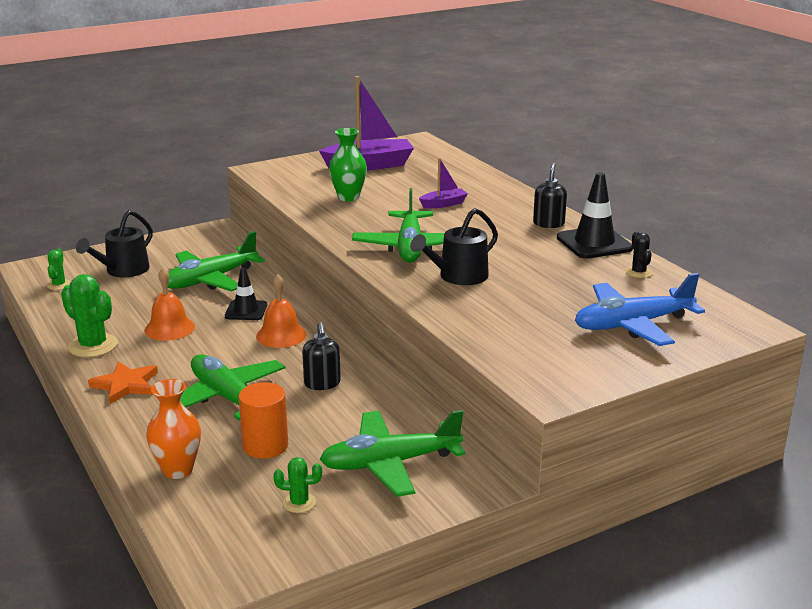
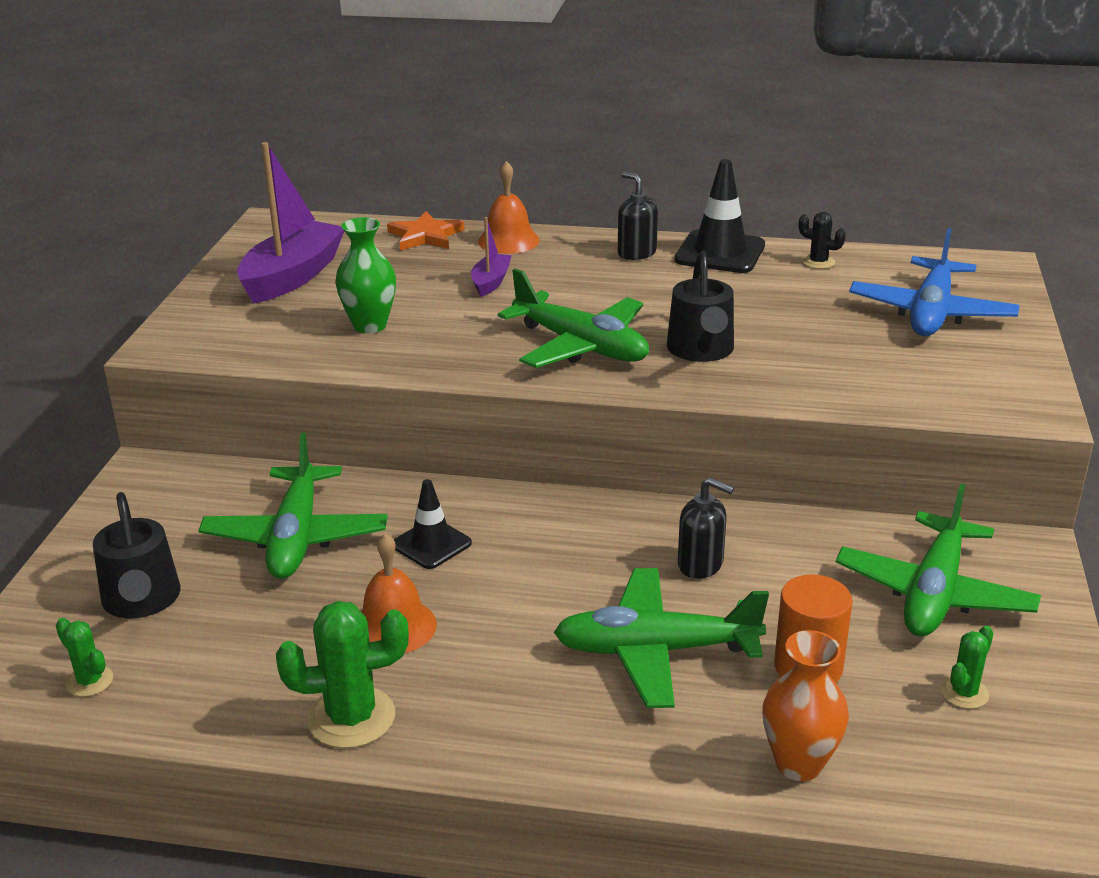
camera: 50 degrees left, 5 degrees up
orange star [88,361,158,404] -> orange star moved to [387,211,465,250]
orange bell [256,274,307,348] -> orange bell moved to [478,161,540,254]

